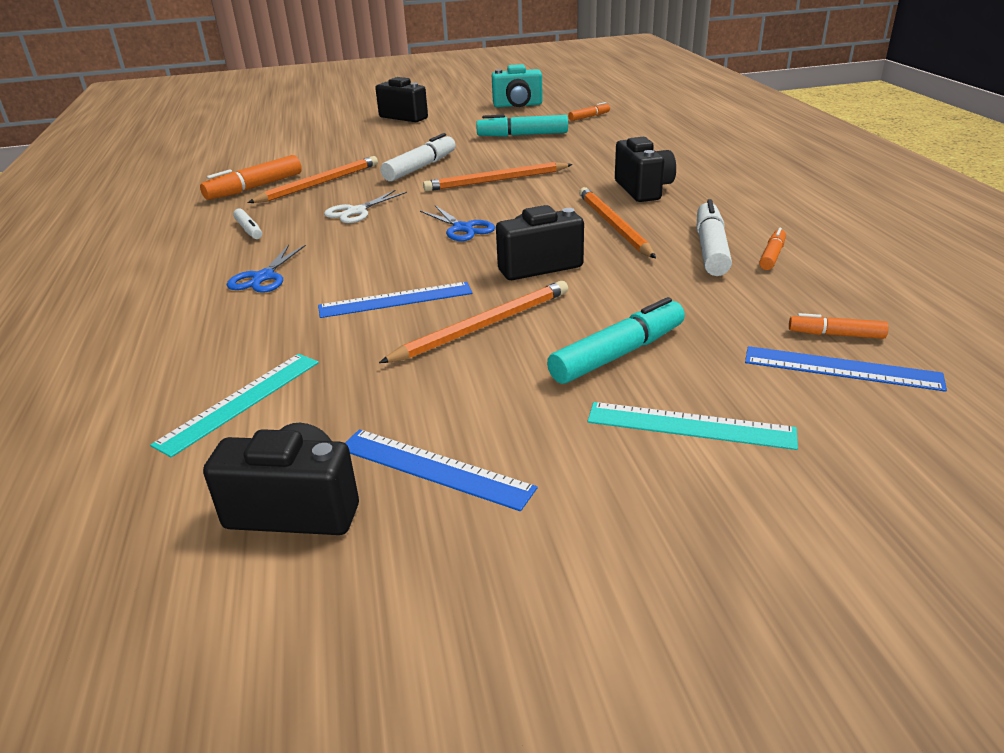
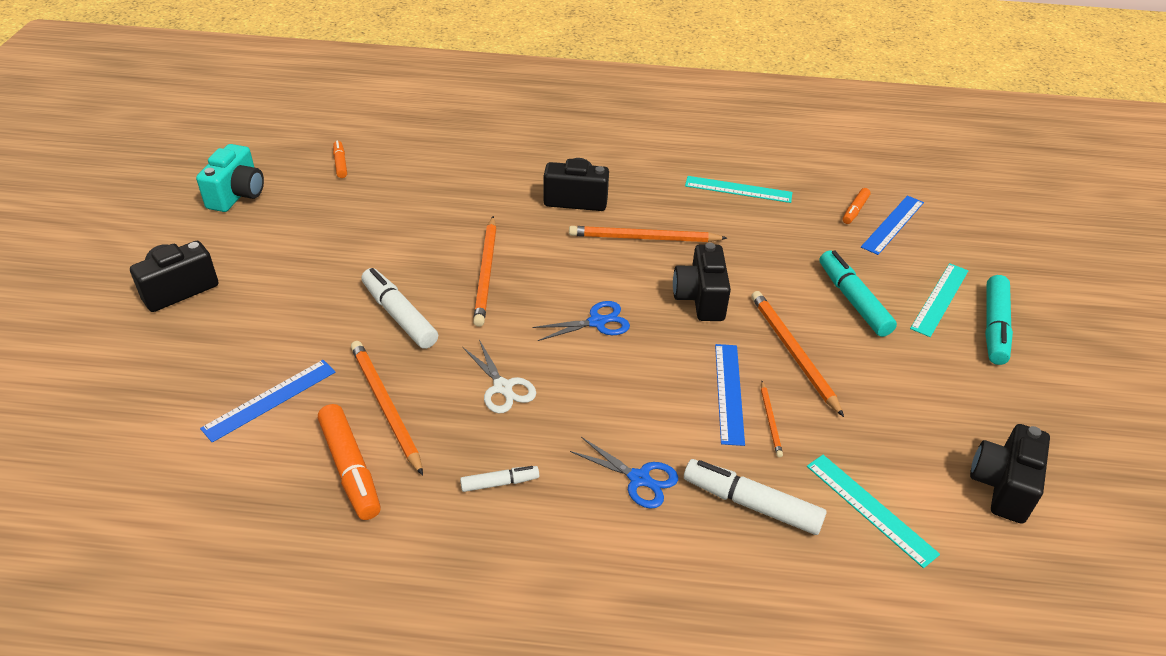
camera: 75 degrees left, 10 degrees up
blue ruler [345,429,537,511] -> blue ruler moved to [200,360,335,443]
turquoise marker [476,115,568,137] -> turquoise marker moved to [985,275,1013,365]
white marker [697,199,732,276] -> white marker moved to [684,459,827,535]
orange marker [759,228,786,270] -> turquoise ruler [685,176,792,203]
none -> orange pencil [761,381,783,457]

